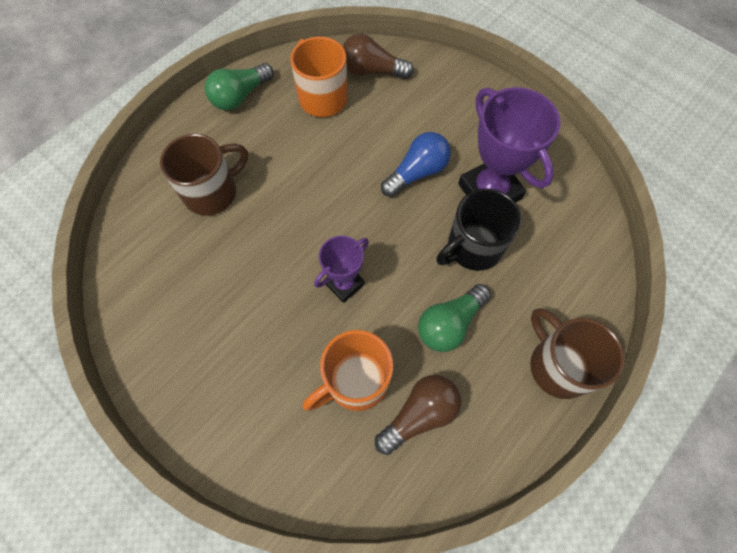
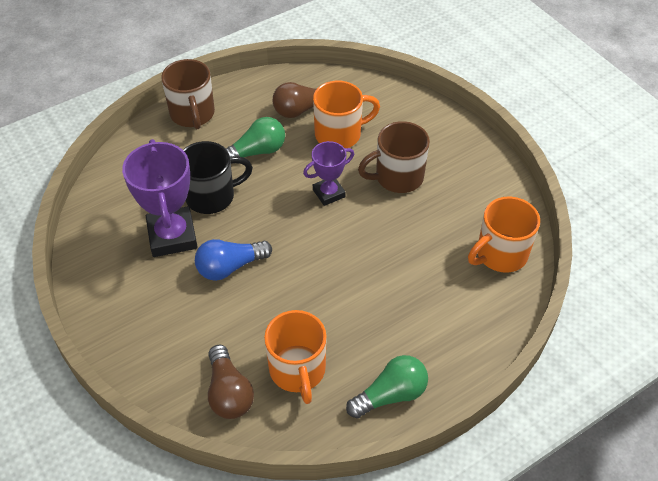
camera: 165 degrees left, 15 degrees down
brown mug [160,134,248,216] -> brown mug moved to [358,121,430,193]
brown light bulb [343,34,414,79] -> brown light bulb turned 45 degrees clockwise [208,344,254,419]
none -> orange mug [468,197,540,273]

